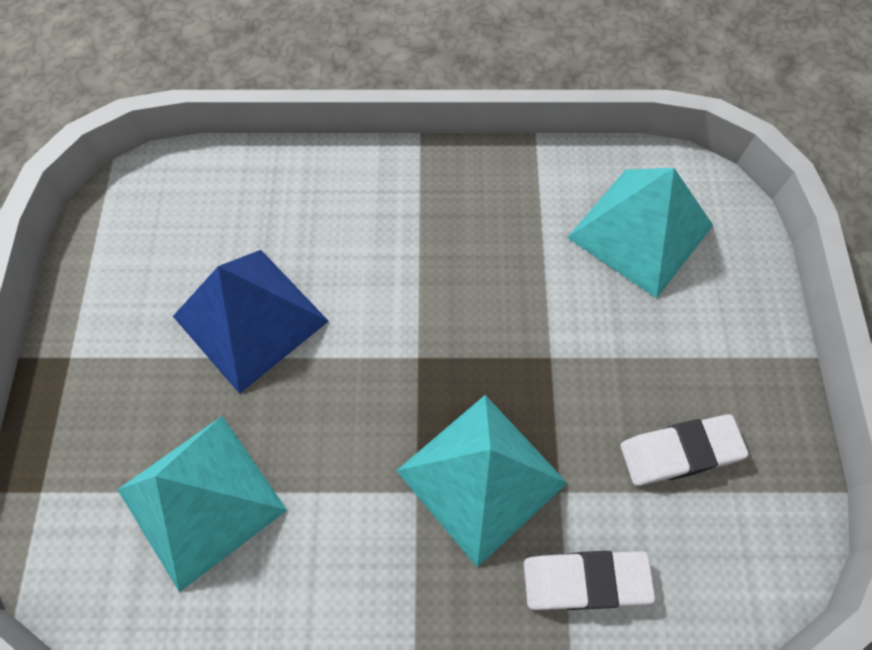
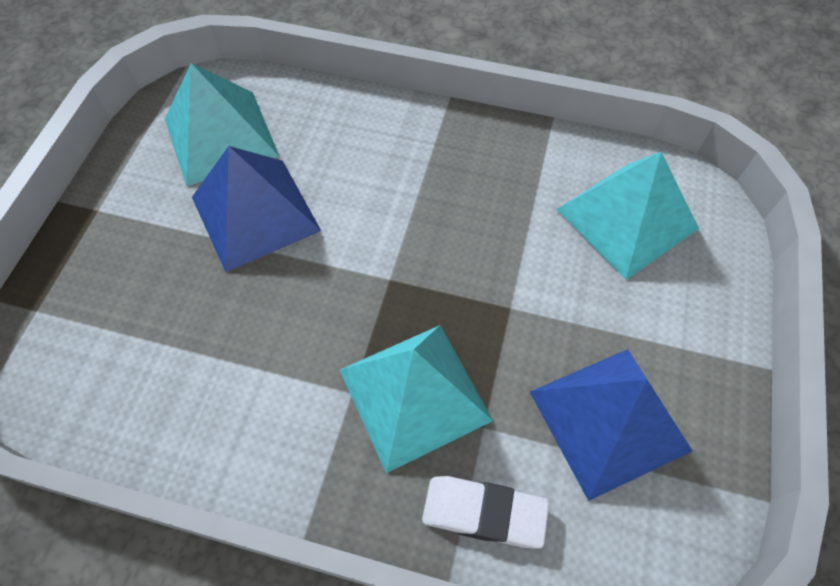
camera: 15 degrees right, 5 degrees down
turquoise pyramid [117,416,287,592] -> turquoise pyramid moved to [165,63,279,186]
white eraser [620,414,748,486] -> blue pyramid [530,349,692,501]

